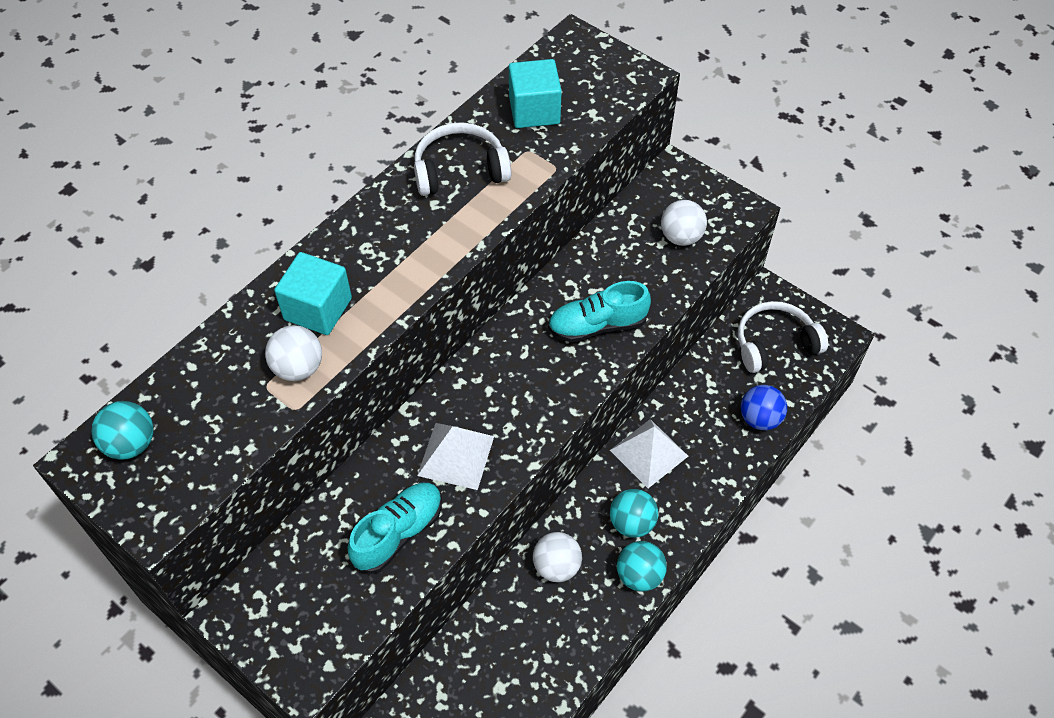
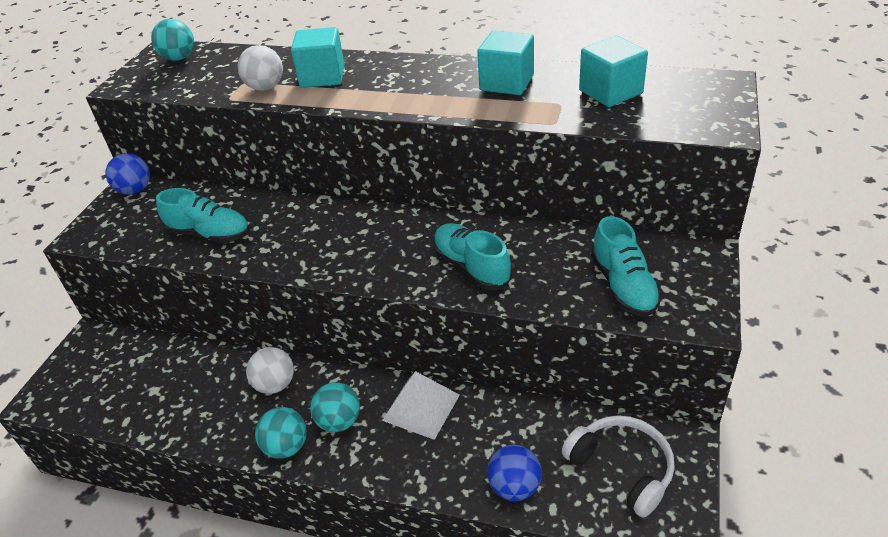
camera: 70 degrees right, 15 degrees down
white headphones [414,122,511,196] -> turquoise cube [477,30,534,95]
white pyramid [417,423,494,490] -> none
white ball [661,200,707,246] -> turquoise shoe [591,216,662,317]
none -> blue ball [105,153,150,195]

